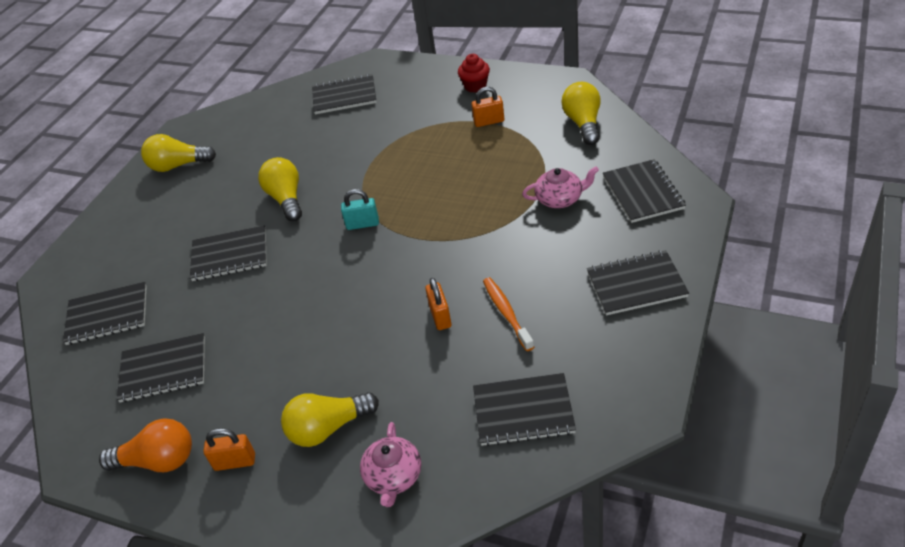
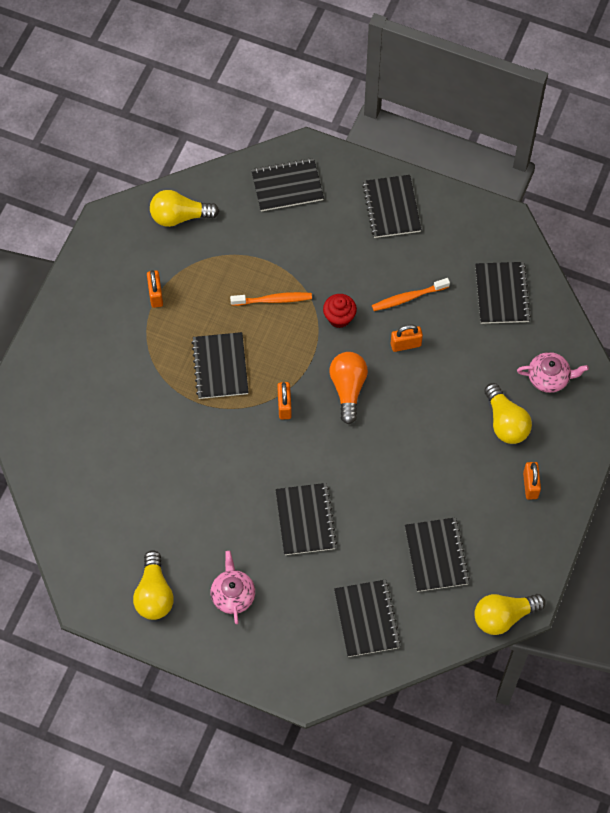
camera: 95 degrees left, 20 degrees up
orange light bulb [99,419,192,472] -> orange light bulb moved to [329,352,368,424]
yellow light bulb [258,157,302,221] -> yellow light bulb moved to [474,594,546,635]
black notebook [312,74,377,114] -> black notebook moved to [191,332,249,399]
turquoise padlock [341,189,379,230] -> orange padlock [277,382,292,419]
red cupcake [458,54,490,93] -> red cupcake moved to [323,294,357,328]
pink teapot [522,167,599,208] -> pink teapot moved to [211,551,255,624]
none -> orange toothbrush [230,292,312,306]

